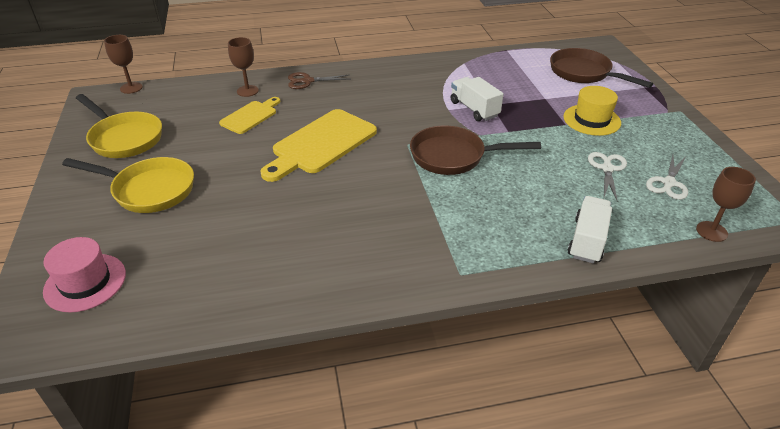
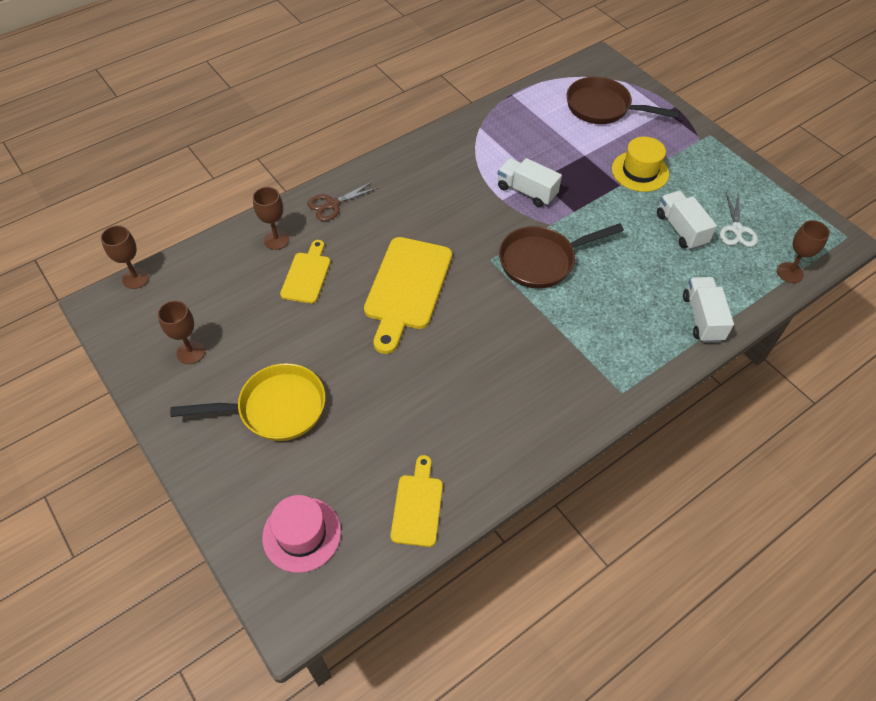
camera: 25 degrees left, 15 degrees up
yellow pan [76,94,162,158] -> brown goblet [158,300,205,364]
white scissors [588,152,627,202] -> white truck [657,191,717,250]
none -> yellow cutting board [391,455,443,547]

